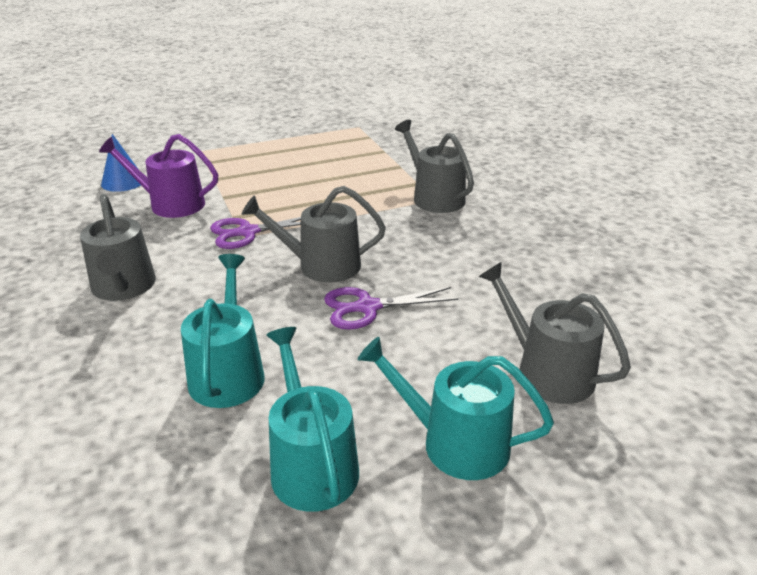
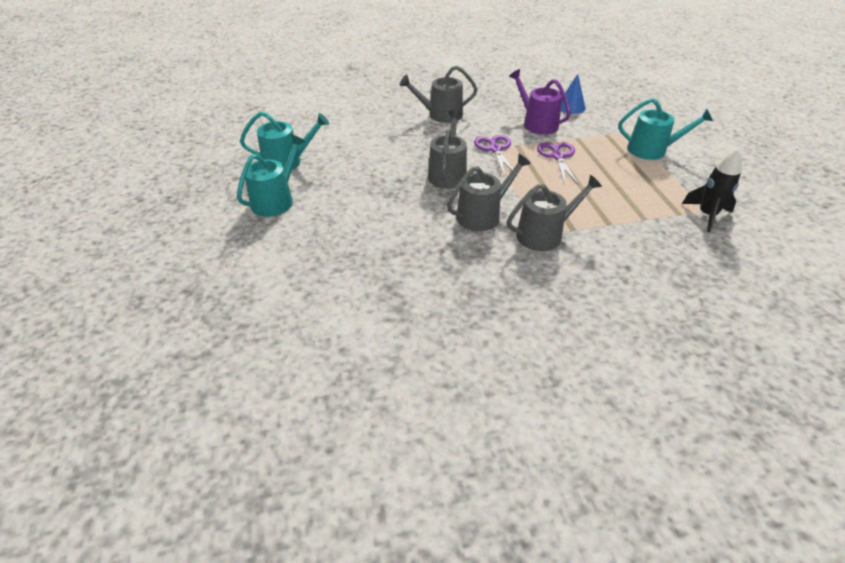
camera: 100 degrees right, 10 degrees up
purple watering can [99,134,218,218] -> purple watering can turned 60 degrees counterclockwise [509,69,571,135]
turquoise watering can [181,254,265,408] -> turquoise watering can moved to [618,98,713,160]
purple scissors [324,287,458,330] -> purple scissors moved to [537,142,579,185]
grey watering can [479,262,631,404] -> grey watering can moved to [447,154,531,231]
none -> black rocket [682,149,742,232]

